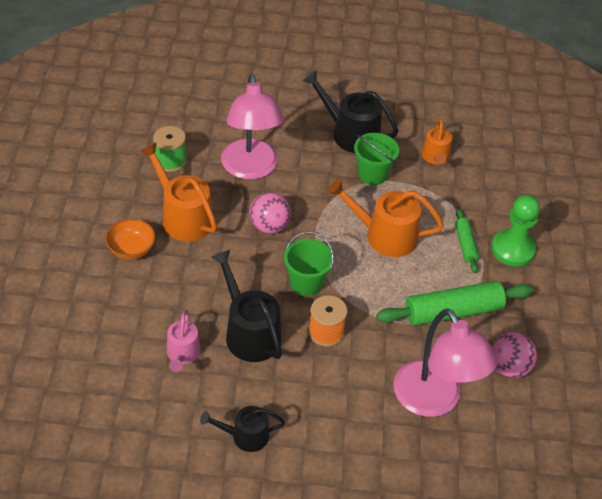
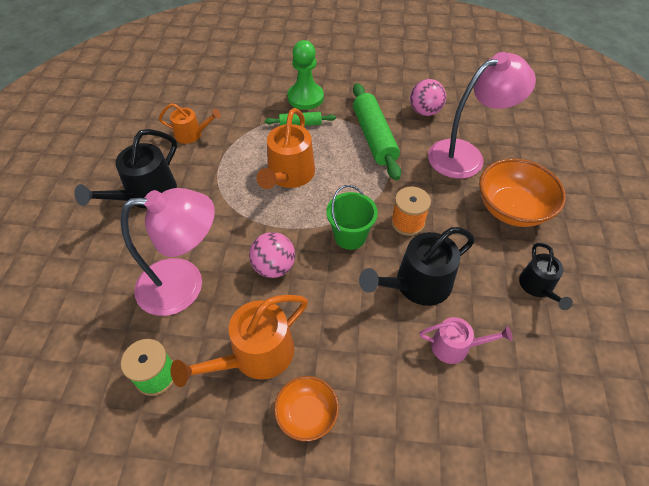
camera: 85 degrees left, 5 degrees up
green bucket [354,133,399,185] -> none
none -> orange bowl [479,158,566,227]

